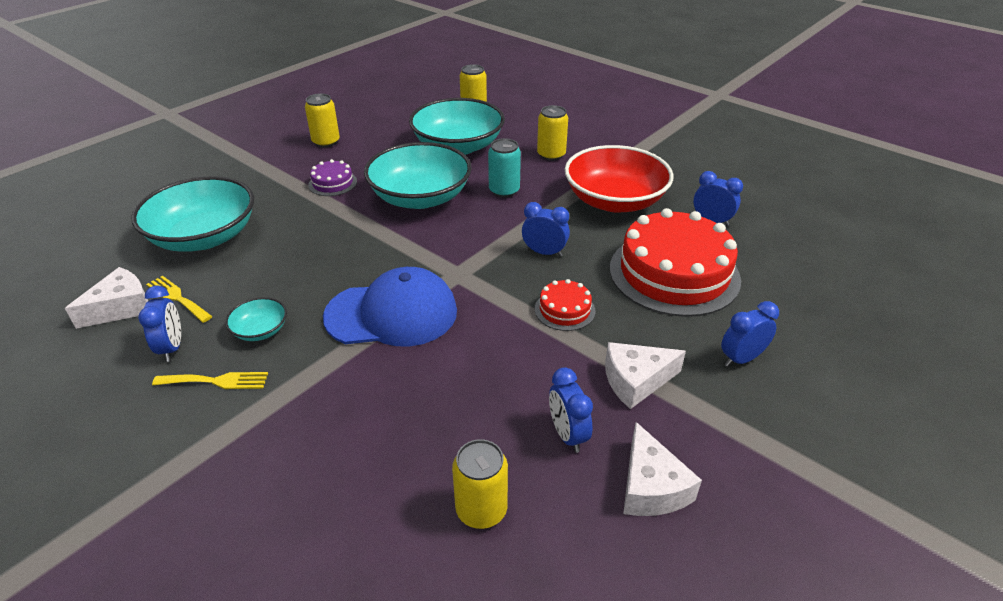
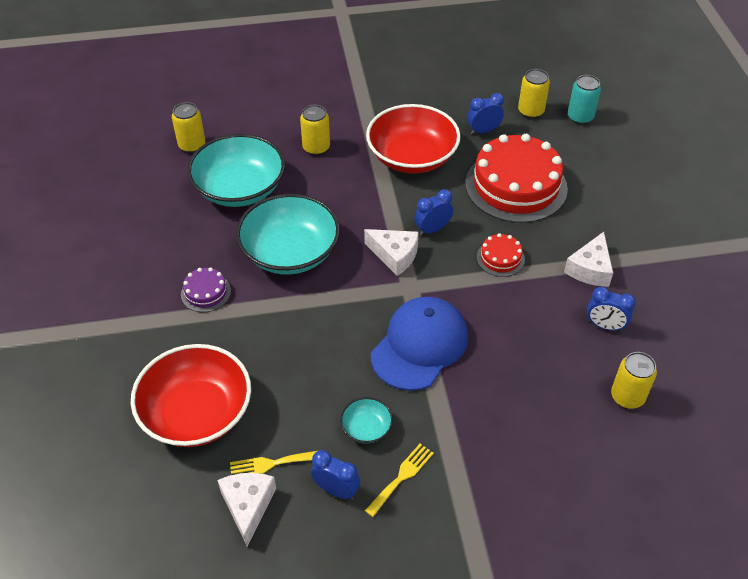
camera: 50 degrees left, 10 degrees up
turquoise bowl [131,176,254,252] -> red bowl [131,344,251,447]
yellow can [305,94,340,147] -> yellow can moved to [518,69,550,118]
turquoise can [488,138,521,198] -> turquoise can moved to [568,75,601,124]
white cheese [623,422,702,516] -> white cheese moved to [364,229,419,276]
blue clock [721,301,779,367] -> none

